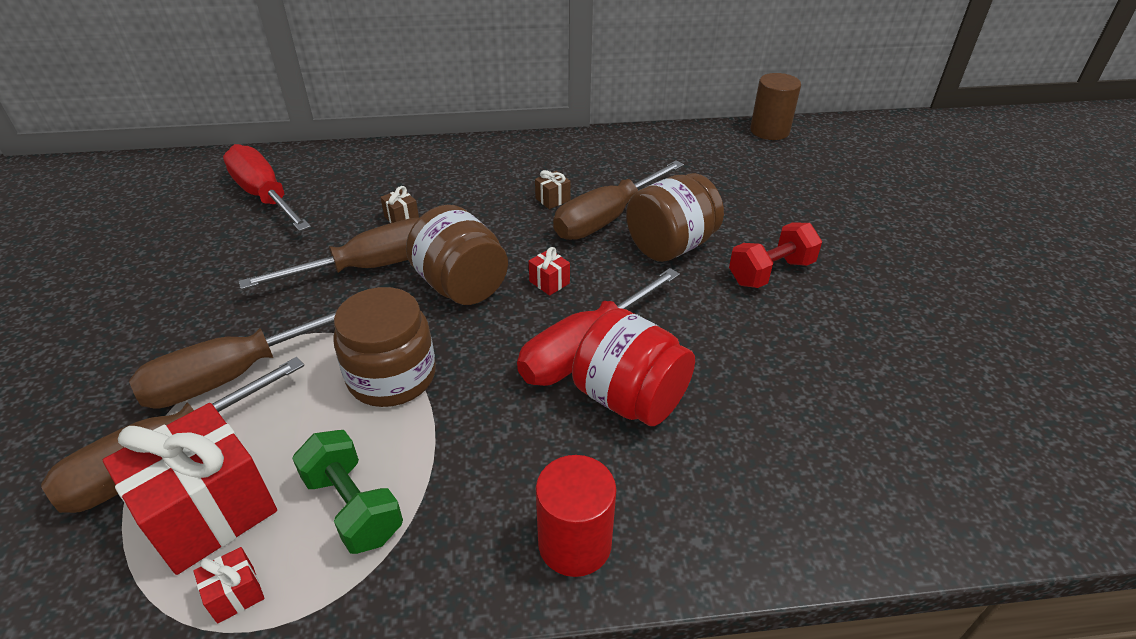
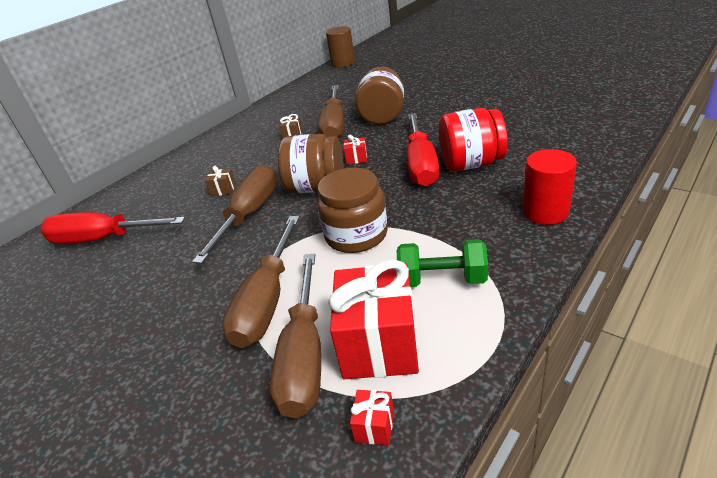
camera: 40 degrees left, 5 degrees down
red gift [193,547,264,624] -> red gift moved to [350,390,394,445]
red dumbbell [729,223,822,288] -> none

